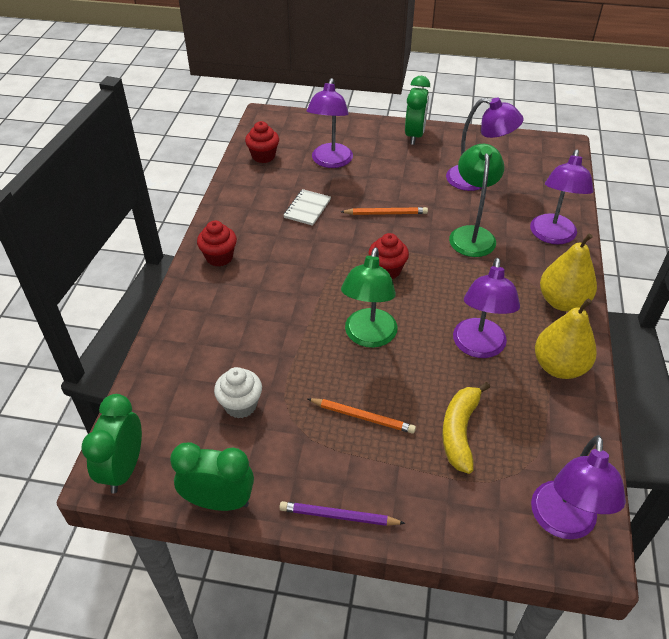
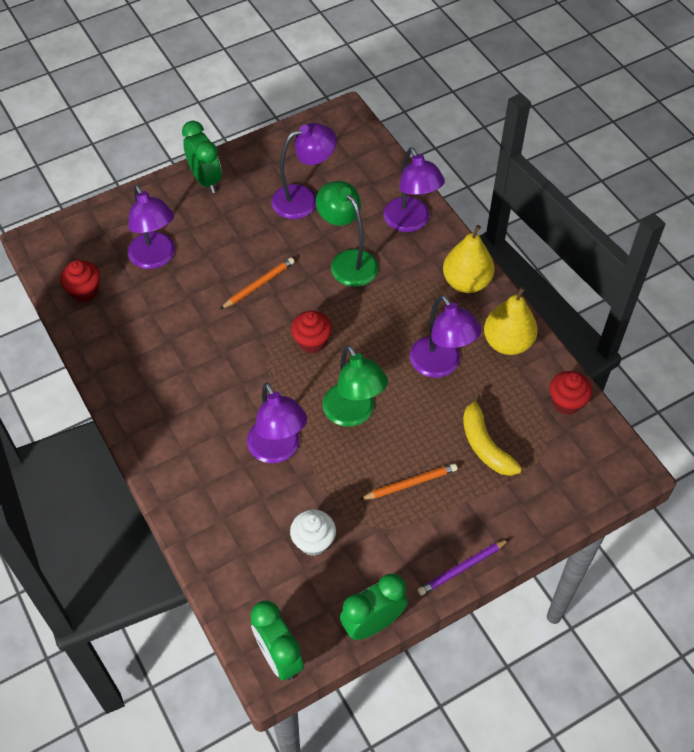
camera: 40 degrees left, 10 degrees up
red cupcake [197,220,237,267] -> red cupcake moved to [549,371,592,415]
white notebook [283,189,331,226] -> none
purple lamp [531,435,626,539] -> purple lamp moved to [247,382,307,463]

